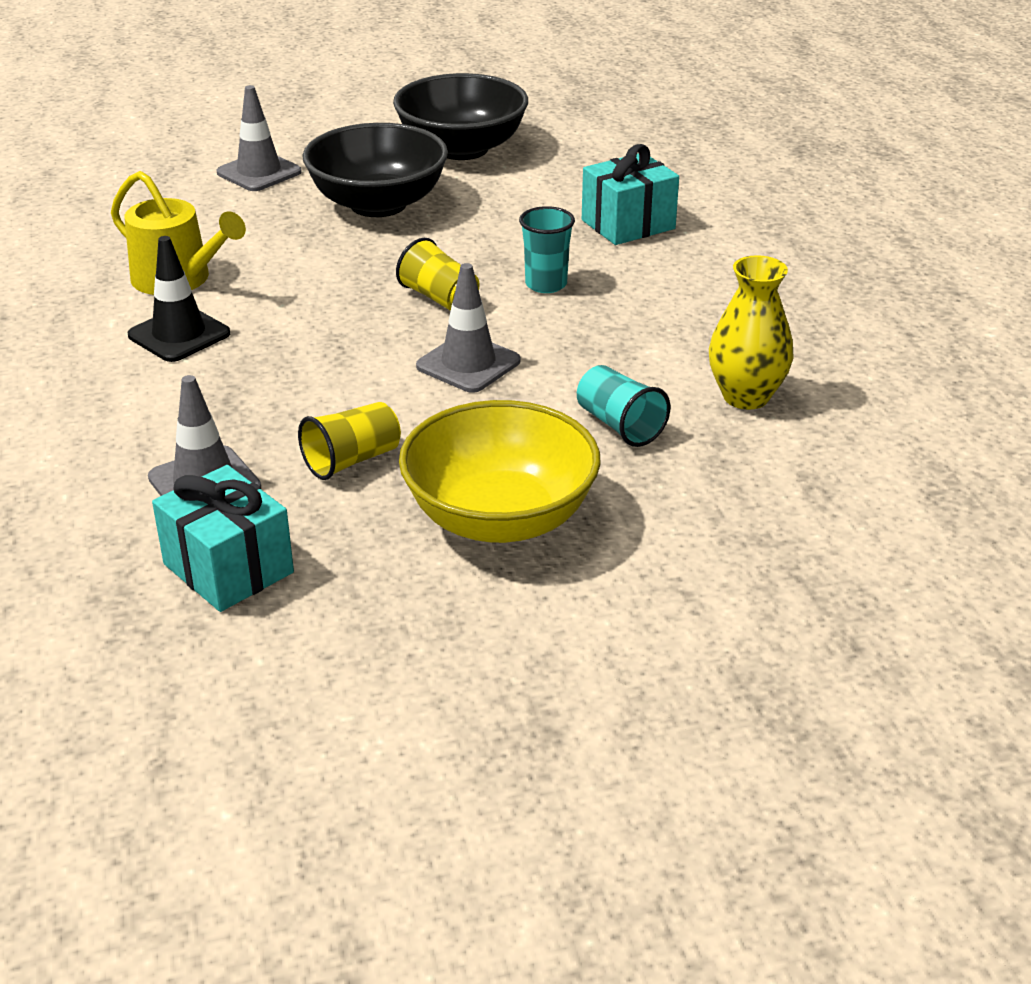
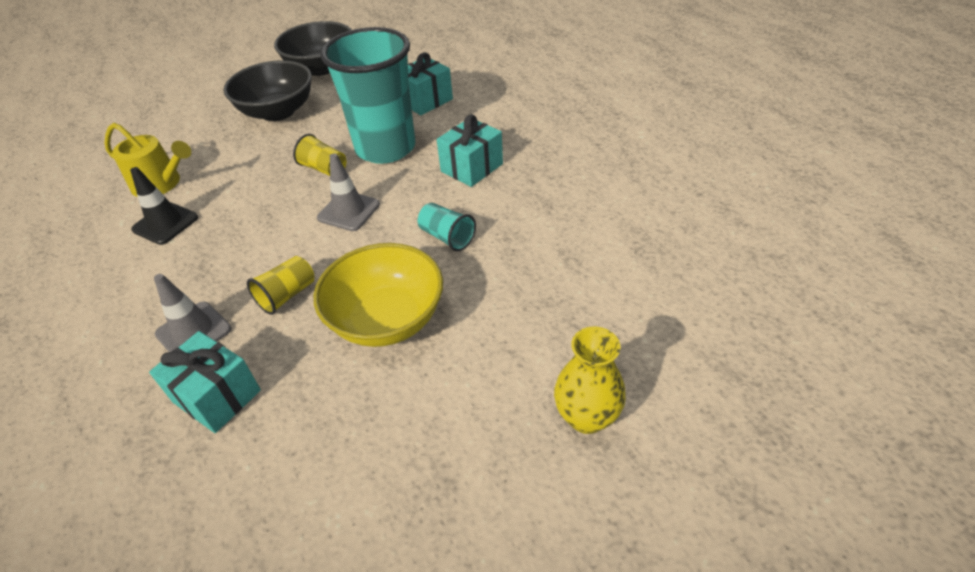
camera: 10 degrees left, 10 degrees up
grey traffic cone [217,85,302,191] -> none
turquoise cup [519,206,575,293] -> turquoise cup [320,27,415,164], size x2.46
yellow vase [709,255,794,409] -> yellow vase moved to [554,326,626,434]
none -> turquoise gift [437,114,503,187]

